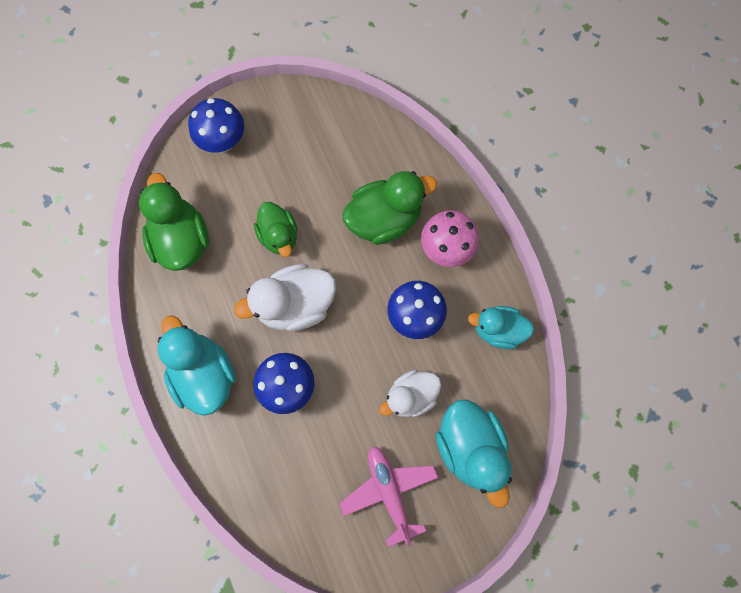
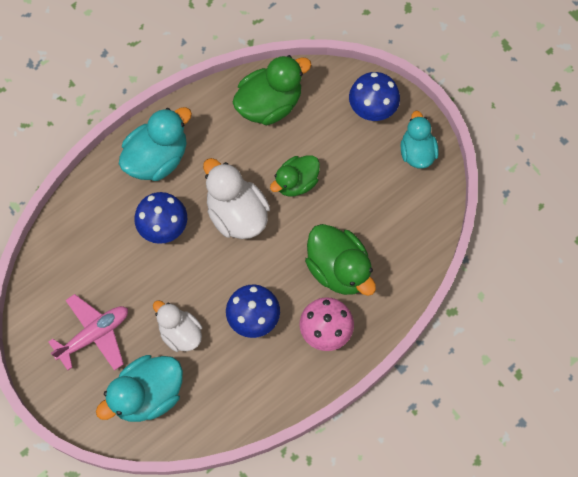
camera: 75 degrees right, 5 degrees down
turquoise duck [468,306,534,349] -> turquoise duck moved to [400,111,439,169]

